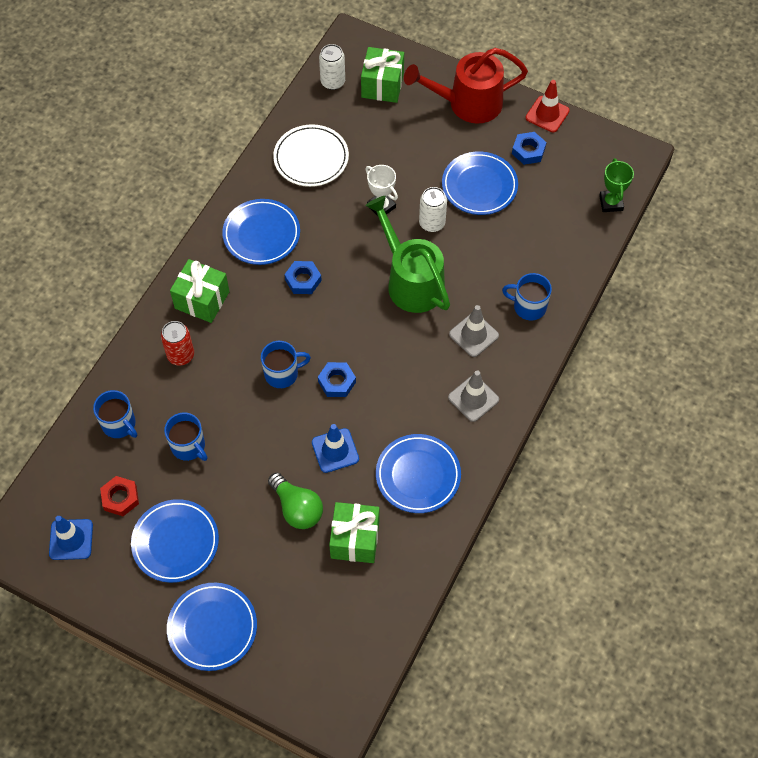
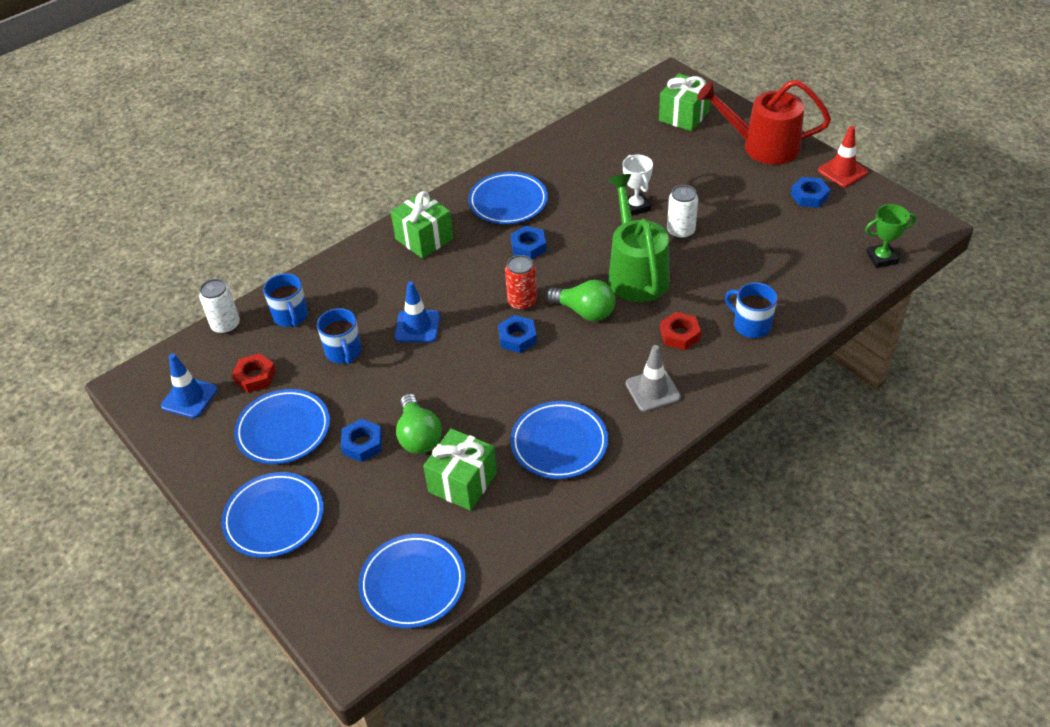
camera: 25 degrees right, 15 degrees down
red can [161,321,194,366] -> red can moved to [505,255,537,311]
blue mug [261,341,311,388] -> none
white plate [273,124,349,187] -> none
blue traffic cone [312,424,359,473] -> blue traffic cone moved to [395,281,440,342]
white can [319,44,345,90] -> white can moved to [199,279,240,334]
blue plate [442,151,518,215] -> blue plate moved to [358,534,466,628]
grey traffic cone [449,305,499,357] -> red nut [660,312,701,350]
green trophy [599,158,634,212] -> green trophy turned 60 degrees clockwise [865,204,916,268]
none -> blue nut [341,419,382,462]
none -> green light bulb [546,280,615,321]

